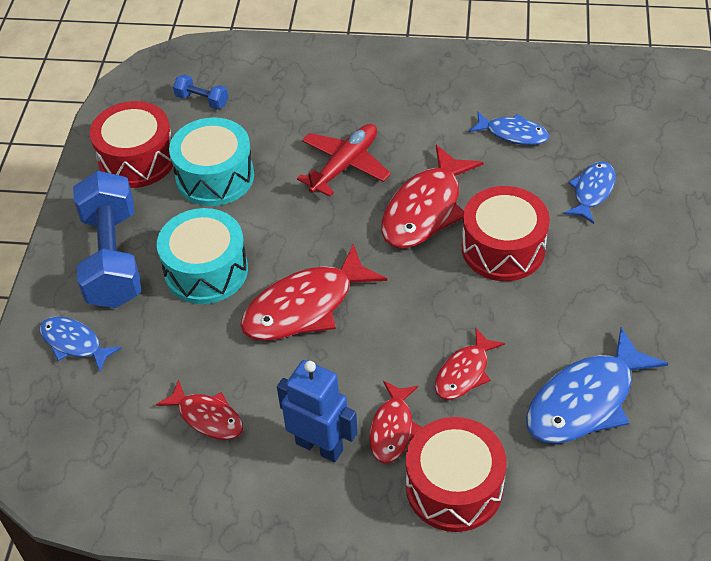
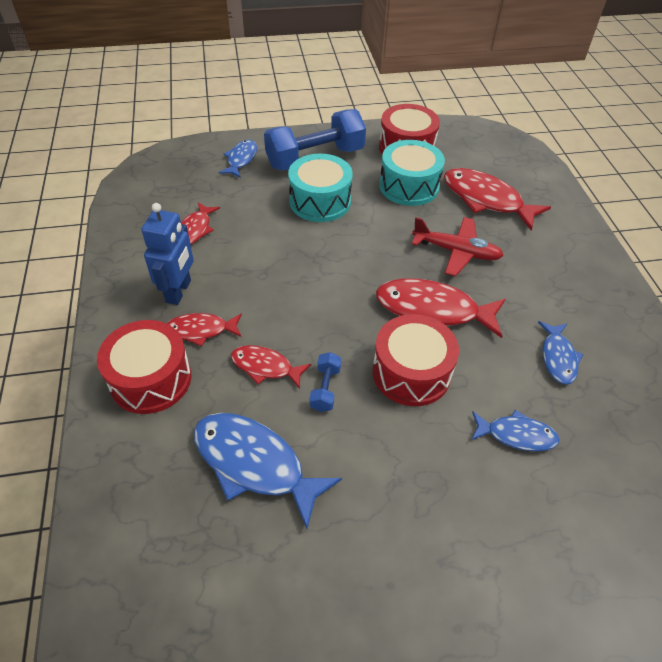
camera: 70 degrees right, 0 degrees up
blue dumbbell [173,74,228,109] -> blue dumbbell moved to [309,352,341,412]
red fish [240,243,387,341] -> red fish moved to [444,168,551,230]

